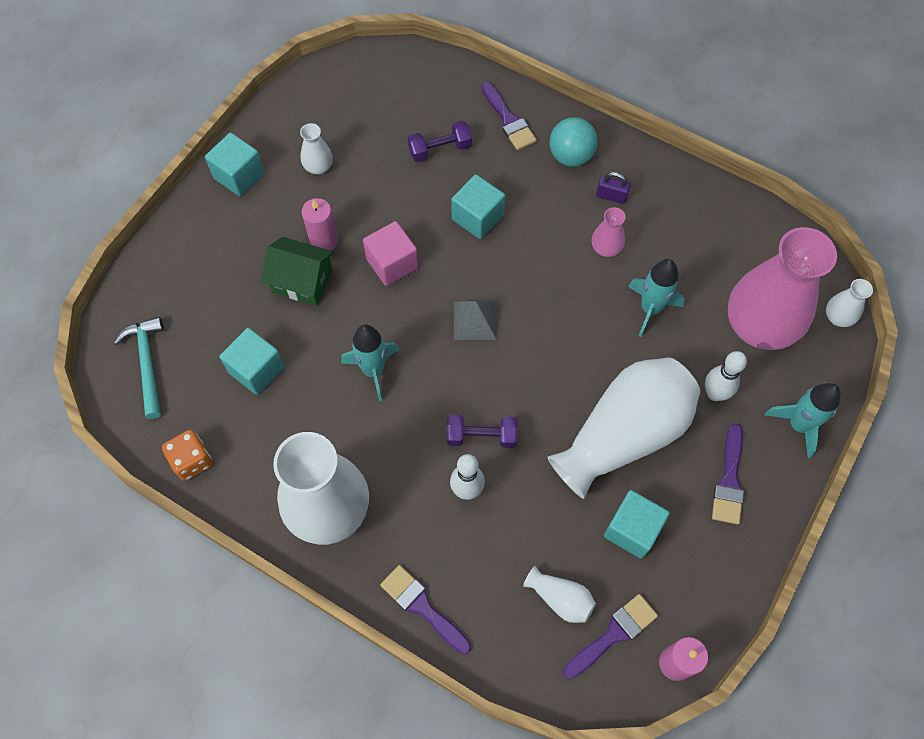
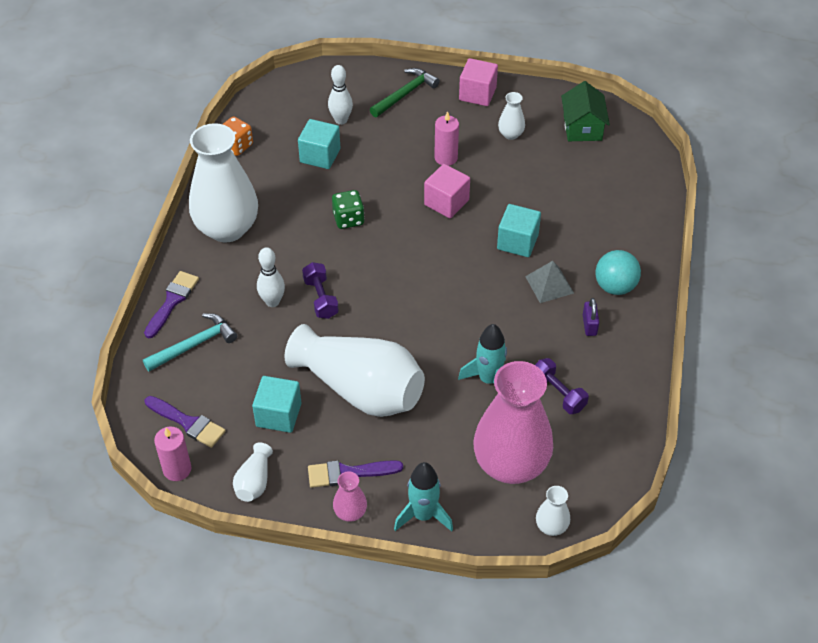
camera: 70 degrees right, 15 degrees down
turquoise hammer [114,317,164,419] -> turquoise hammer moved to [143,313,237,371]
turquoise cube [205,133,264,196] -> pink cube [459,58,498,106]
green house [261,237,334,306] -> green house moved to [561,81,610,141]
turquoise rocket [341,324,399,402] -> green dice [332,190,364,229]
purple dumbbell [408,121,472,162] -> purple dumbbell moved to [535,358,589,414]
grey pyramid [454,301,497,340] -> grey pyramid moved to [525,261,574,303]
purple brush [481,82,537,150] -> none
white vase [523,566,596,623] -> white vase moved to [233,442,273,502]
pink vase [592,207,626,257] -> pink vase moved to [333,471,367,522]
white bowling pin [705,351,747,401] -> white bowling pin moved to [328,65,353,125]
none -> green hammer [370,68,440,117]

